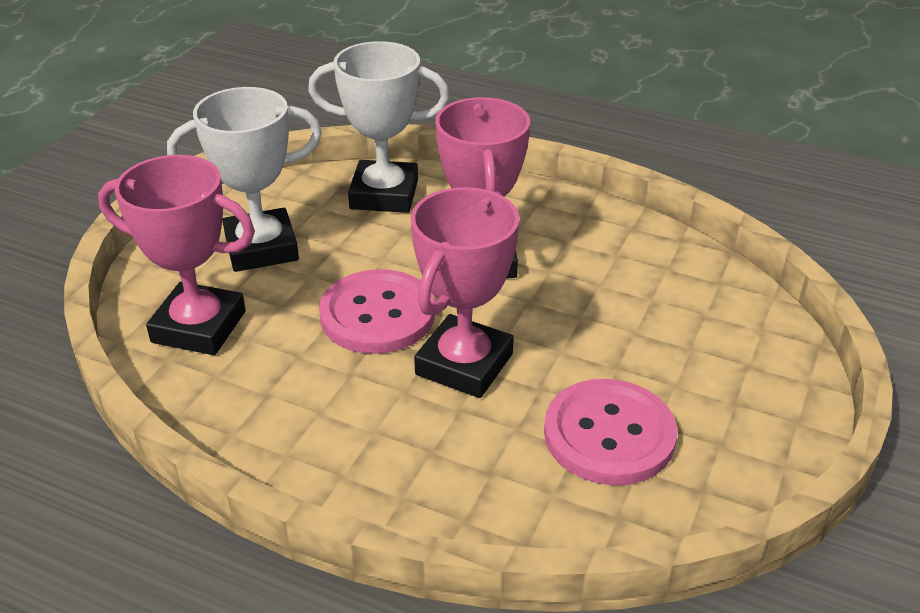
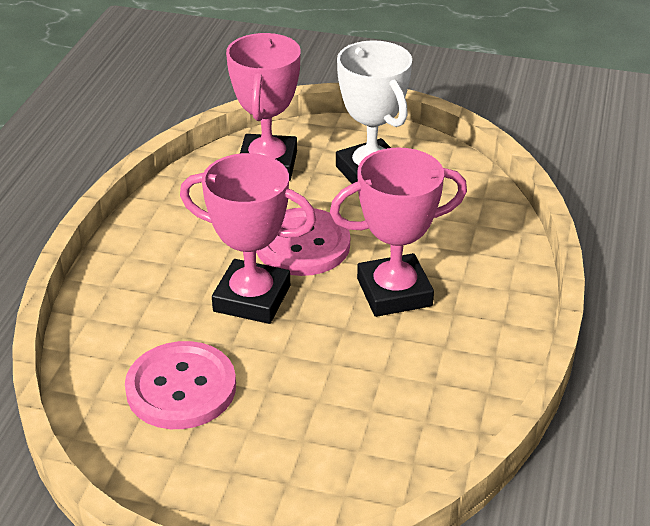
camera: 80 degrees right, 0 degrees up
white trophy [308,41,450,213] -> none

